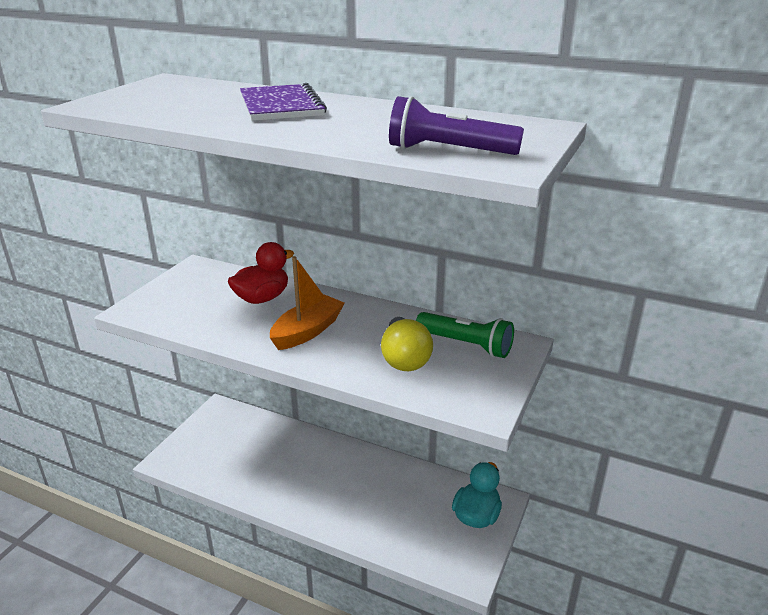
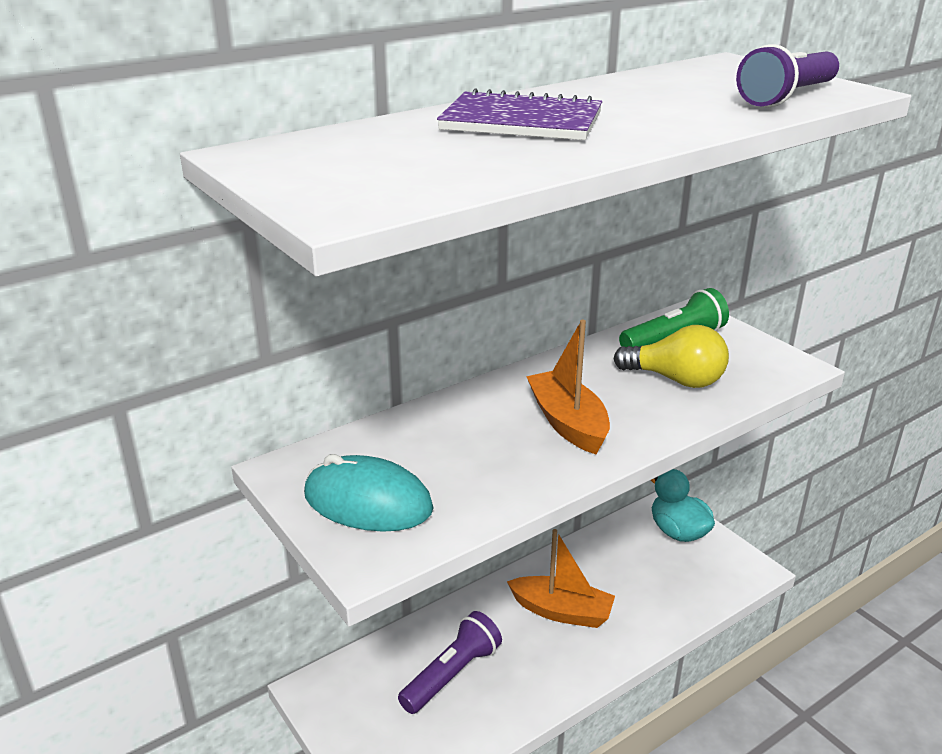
camera: 60 degrees left, 0 degrees up
red duck [228,242,294,304] -> none
none -> turquoise mouse [304,454,433,532]
none -> purple flashlight [398,611,502,714]
none -> orange boat [507,529,615,628]

